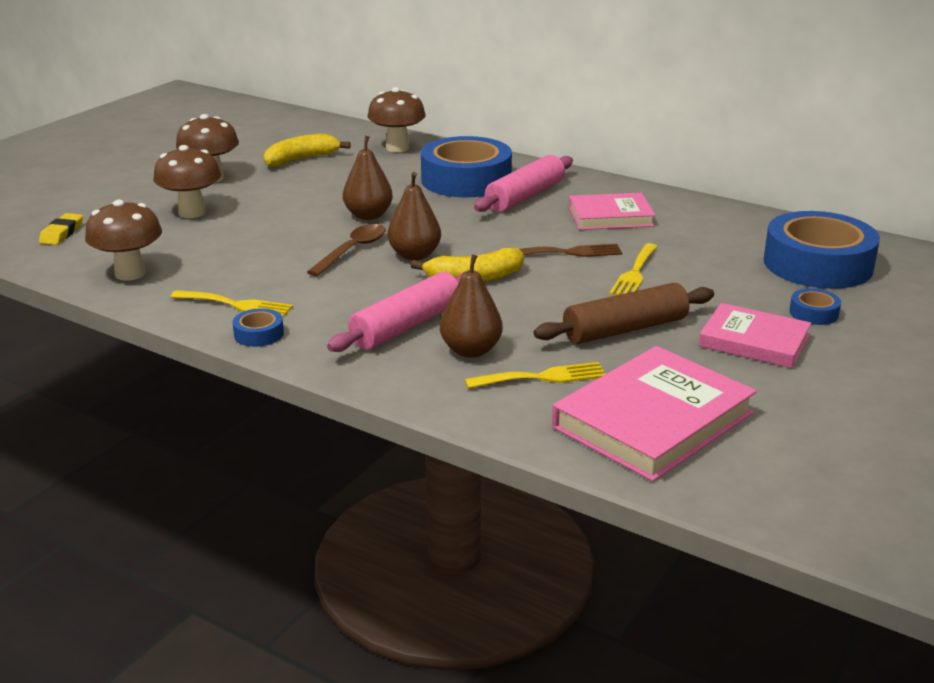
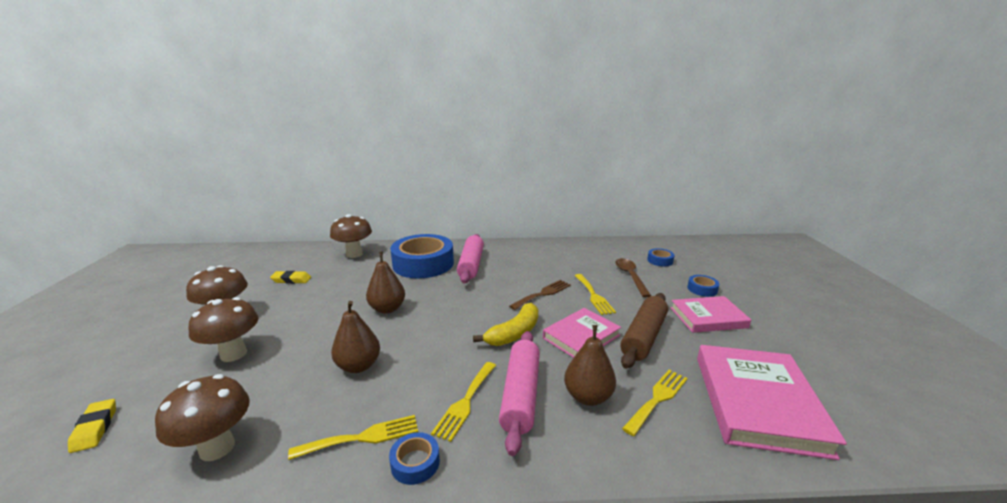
camera: 35 degrees left, 5 degrees down
yellow banana [263,134,351,167] -> yellow eraser [270,271,311,284]
brown spoon [307,224,386,276] -> brown spoon moved to [615,258,651,297]
brown pear [388,172,441,260] -> brown pear moved to [331,301,380,373]
pink book [569,193,656,230] -> pink book moved to [543,308,621,358]
blue tape [764,211,880,289] -> blue tape [647,248,674,266], size x0.41
none -> yellow fork [431,362,496,442]

